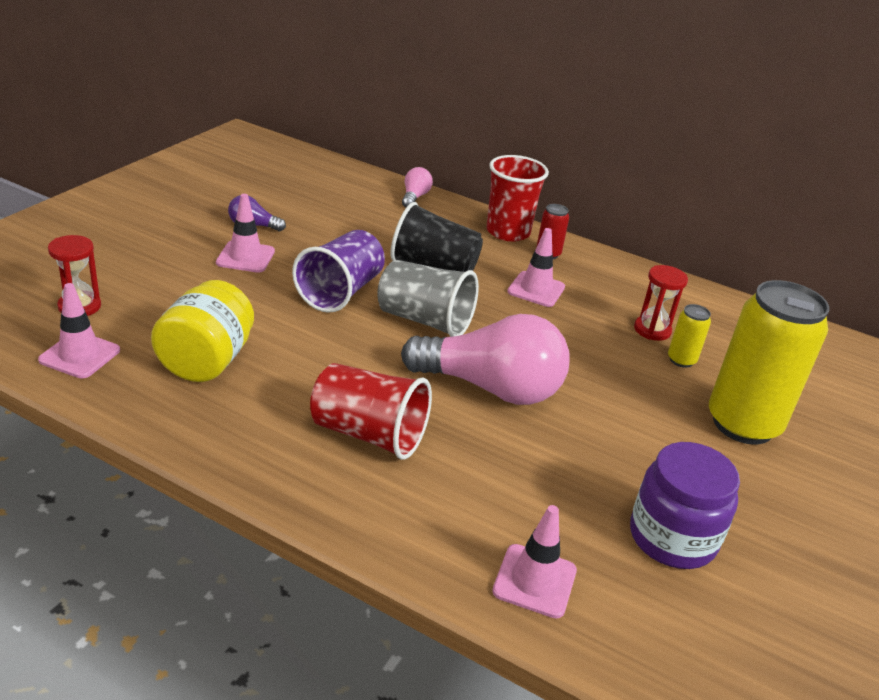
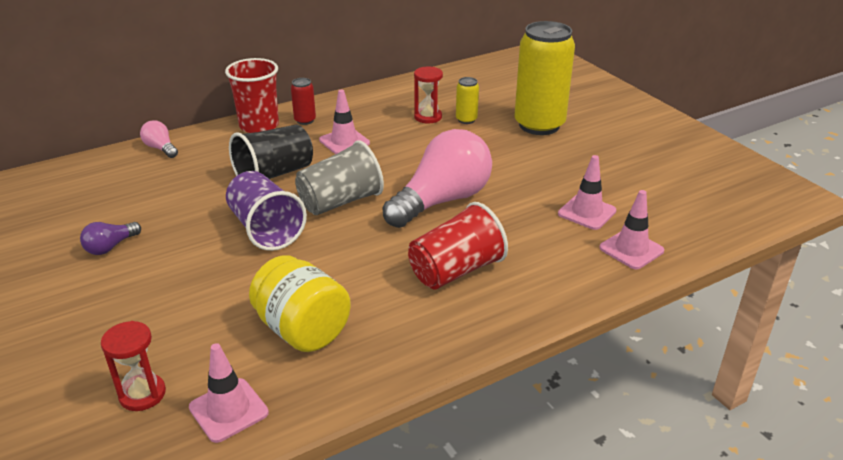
camera: 55 degrees left, 0 degrees up
pink traffic cone [216,194,275,273] -> pink traffic cone moved to [558,155,616,230]
purple jar [630,442,740,569] -> none

